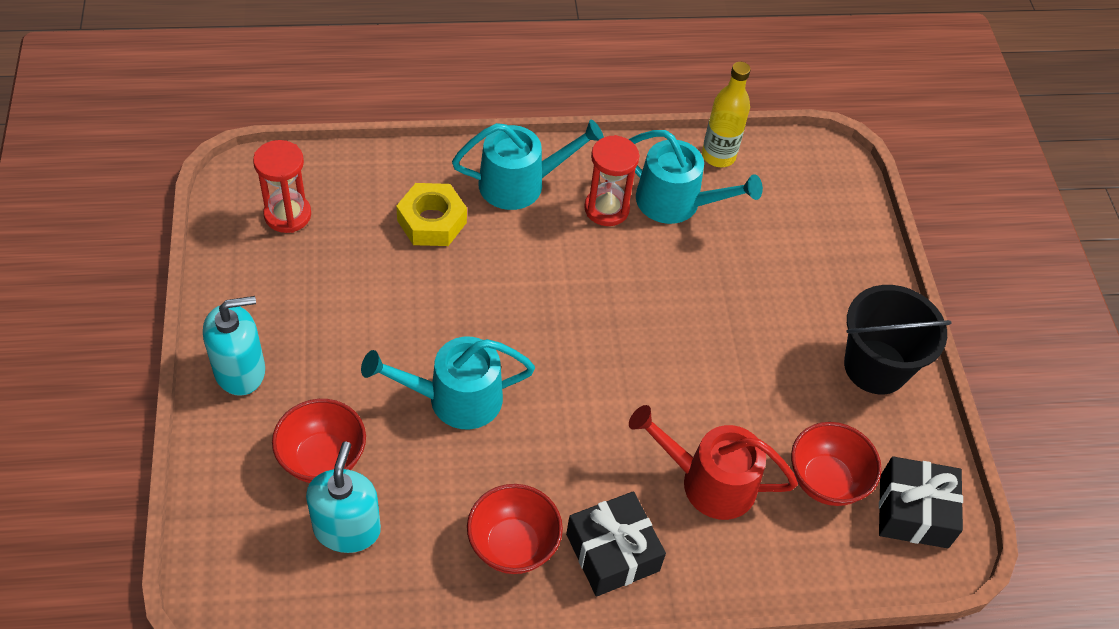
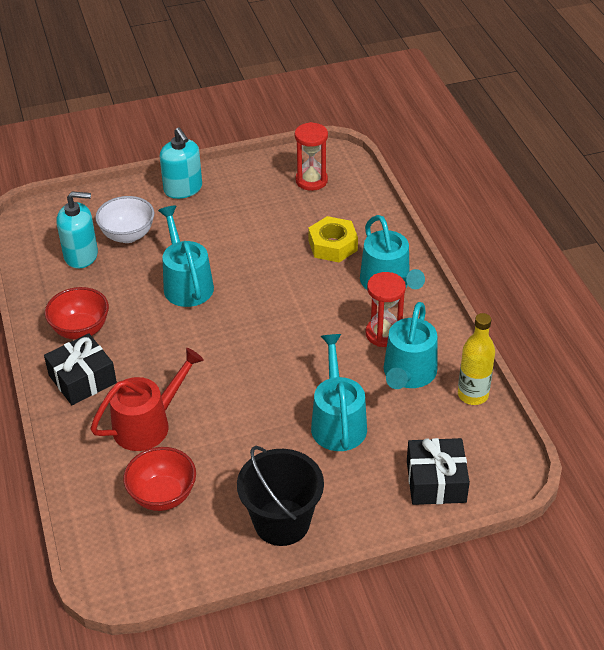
camera: 85 degrees right, 10 degrees down
red bowl [272,399,366,483] -> white bowl [95,196,154,243]
red watering can [629,405,798,520] -> red watering can turned 45 degrees clockwise [91,348,204,451]
black gift [879,456,963,548] -> black gift moved to [407,438,470,505]
none -> turquoise watering can [311,334,367,451]

